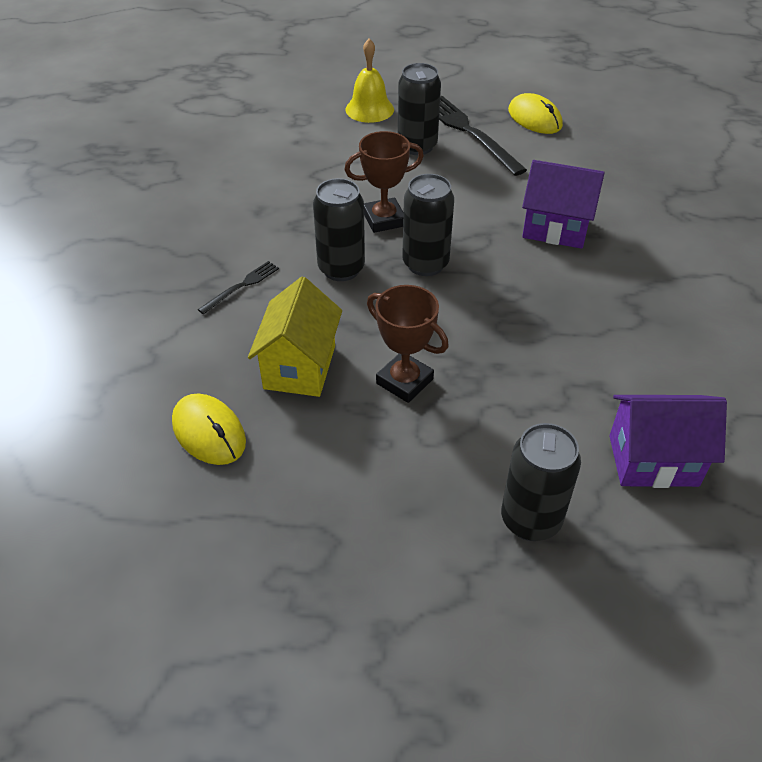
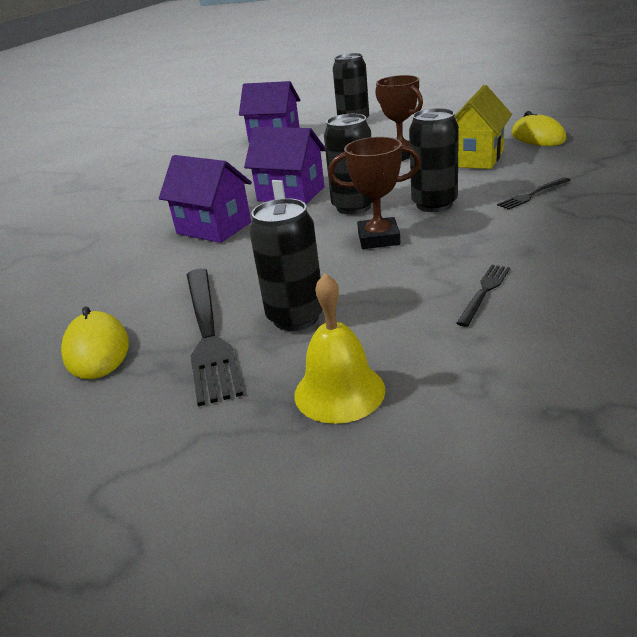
camera: 160 degrees left, 15 degrees down
none -> purple house [244,127,325,204]
none -> black fork [456,265,510,327]

